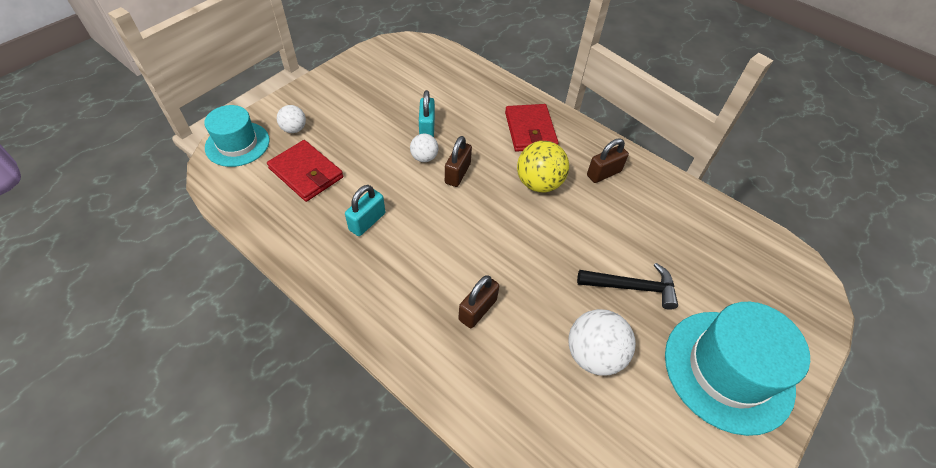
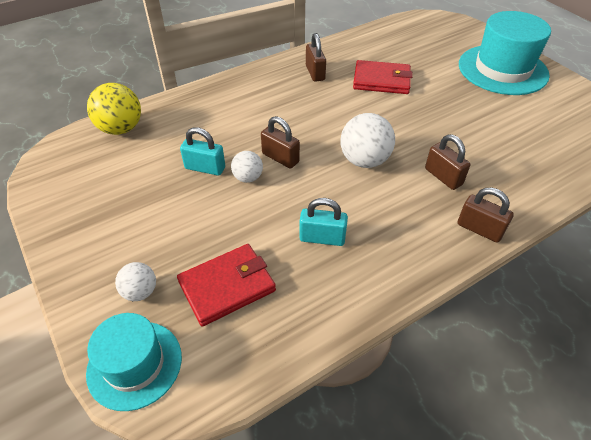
camera: 70 degrees left, 5 degrees down
turquoise padlock [345,185,385,236] -> turquoise padlock turned 45 degrees counterclockwise [299,198,348,246]
red wallet [505,104,558,152] -> red wallet moved to [353,60,412,94]
yellow ball [517,141,569,193] -> yellow ball moved to [87,83,141,135]
white ball [568,309,636,376] -> white ball moved to [340,113,395,168]
black hammer [577,263,678,310] -> none
none -> brown padlock [457,188,514,243]

